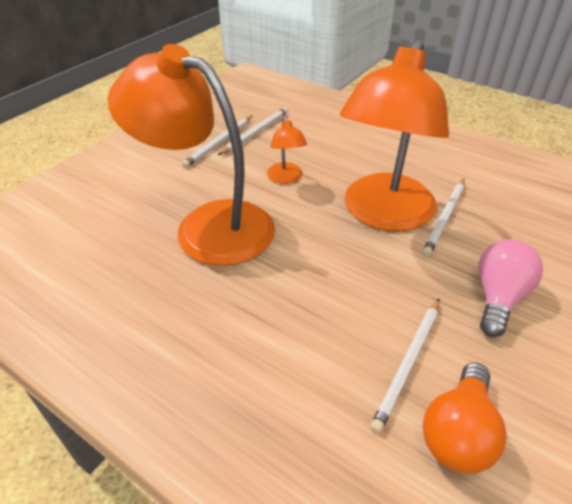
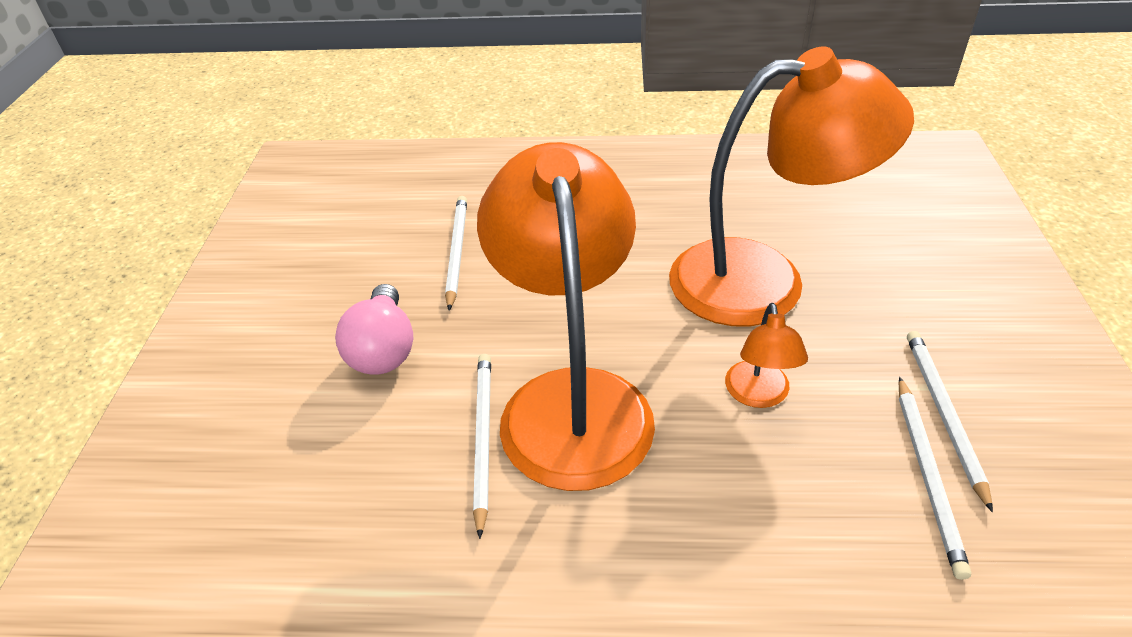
camera: 150 degrees right, 0 degrees up
orange lamp [267,117,307,184] -> orange lamp turned 135 degrees counterclockwise [725,303,808,408]
orange light bulb [423,362,506,474] -> none

